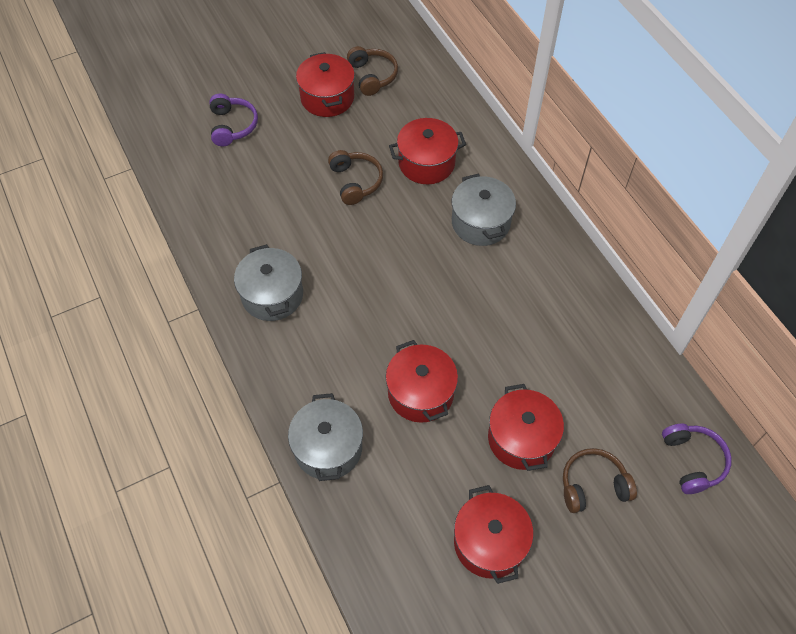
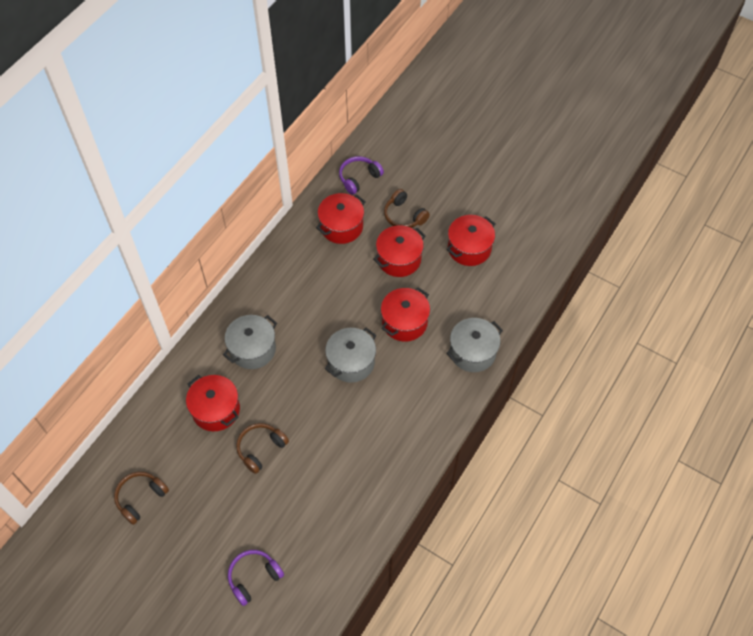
camera: 120 degrees left, 0 degrees up
grey pot [234,244,303,321] -> grey pot moved to [325,328,376,383]
red pot [296,52,355,117] -> red pot moved to [316,193,366,244]

